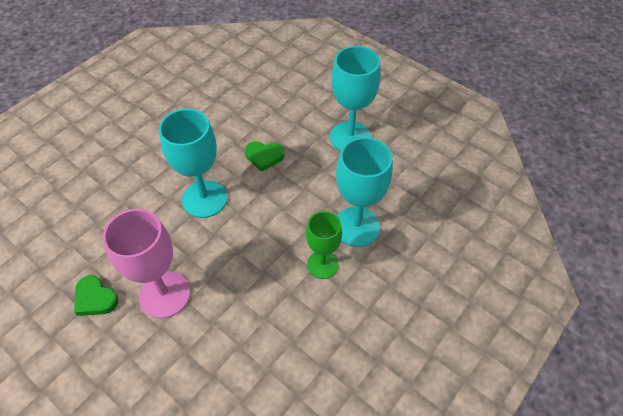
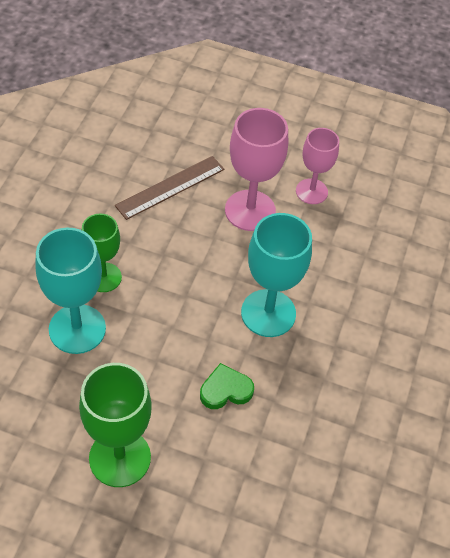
camera: 155 degrees right, 0 degrees up
green heart [74,275,119,316] -> pink goblet [296,128,339,204]
turquoise goblet [330,46,381,151] -> green goblet [79,363,152,487]
none -> brown ruler [115,156,225,220]

